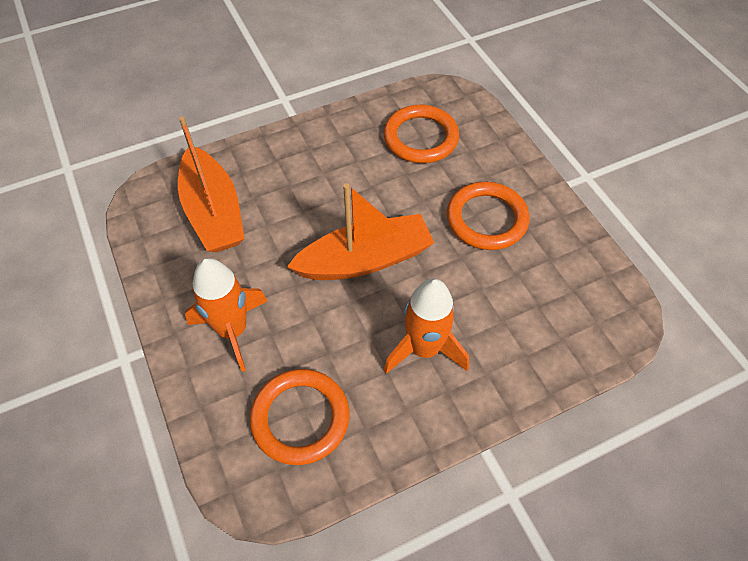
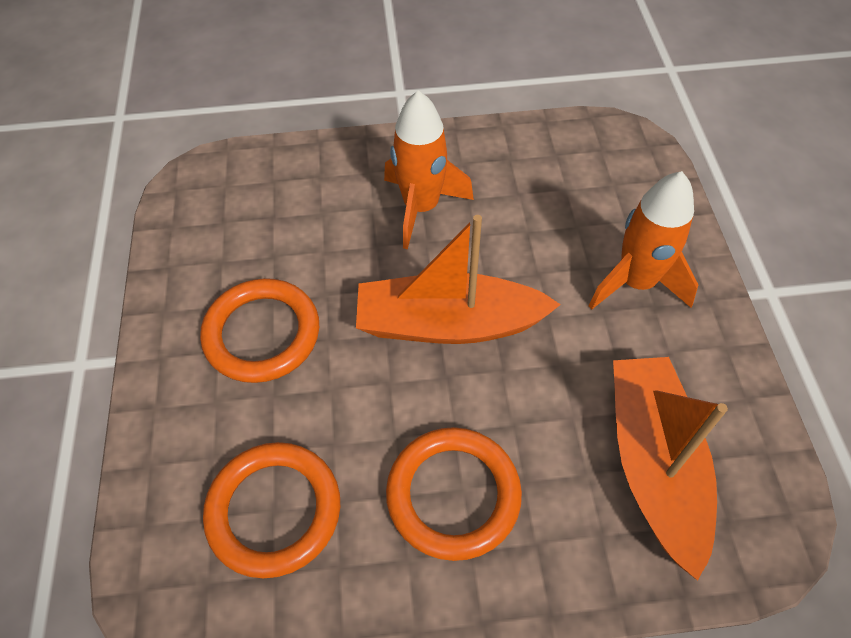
camera: 160 degrees left, 0 degrees up
orange ring [250,369,350,465] -> orange ring moved to [386,427,522,561]

